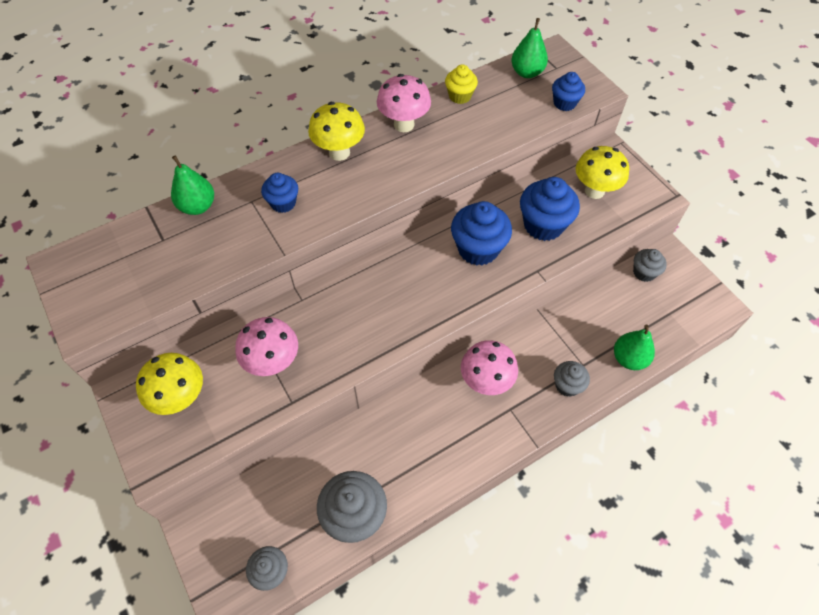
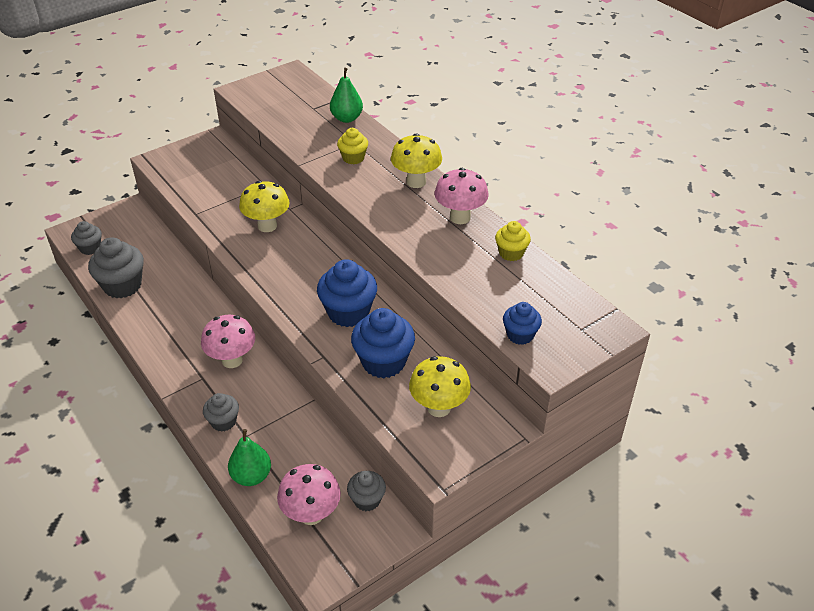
camera: 85 degrees right, 15 degrees down
yellow mushroom [136,353,203,415] -> yellow mushroom moved to [239,181,290,232]
pink mushroom [235,317,298,376] -> pink mushroom moved to [277,464,341,525]
blue cupcake [261,173,298,213] -> yellow cupcake [337,128,368,164]
green pear [511,18,548,78] -> none

